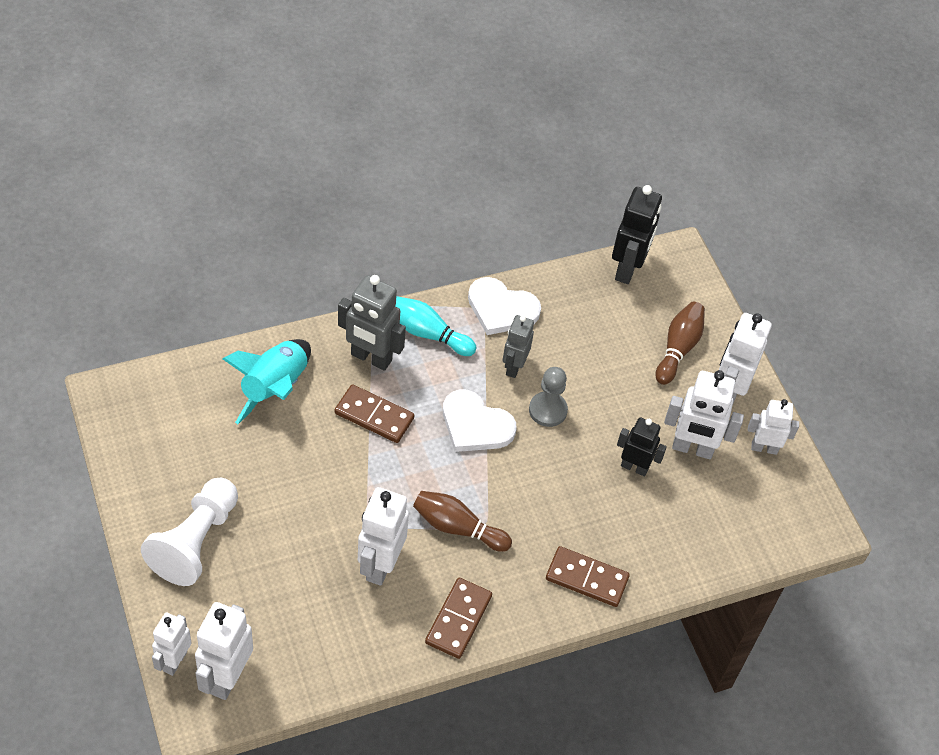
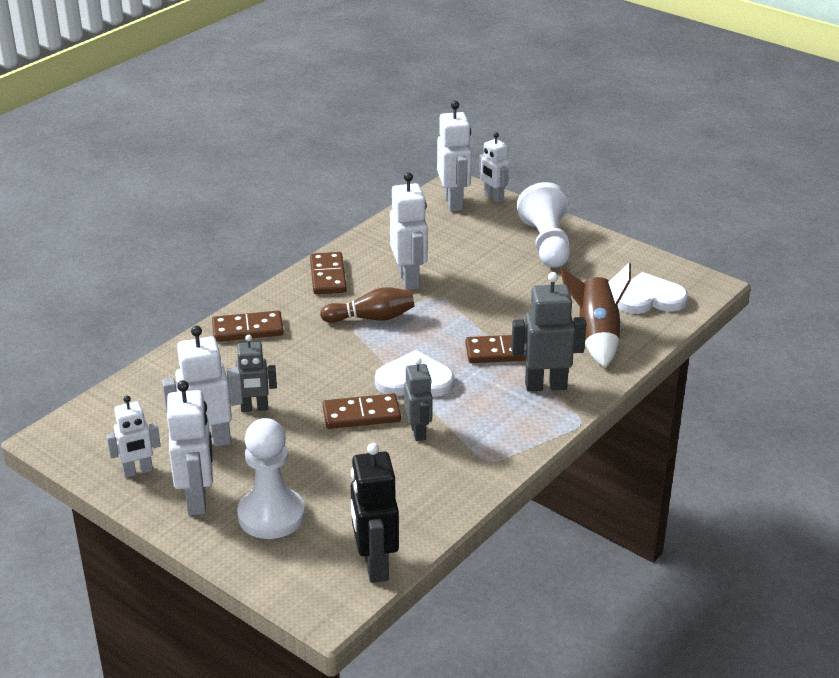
camera: 155 degrees right, 20 degrees down
white robot [152,612,191,676] -> white robot turned 150 degrees clockwise [479,132,509,203]
turquoise rocket [222,339,311,424] -> brown rocket [560,262,631,368]
turquoise bowling pin [396,296,476,356] -> none
white heart [468,277,541,335] -> white heart moved to [618,272,688,314]
grey pawn [529,367,568,427] -> brown domino [323,394,401,429]
black robot [617,417,667,477] -> grey robot [227,335,277,412]
brown bowling pin [655,302,705,385] -> white pawn [237,418,305,539]

